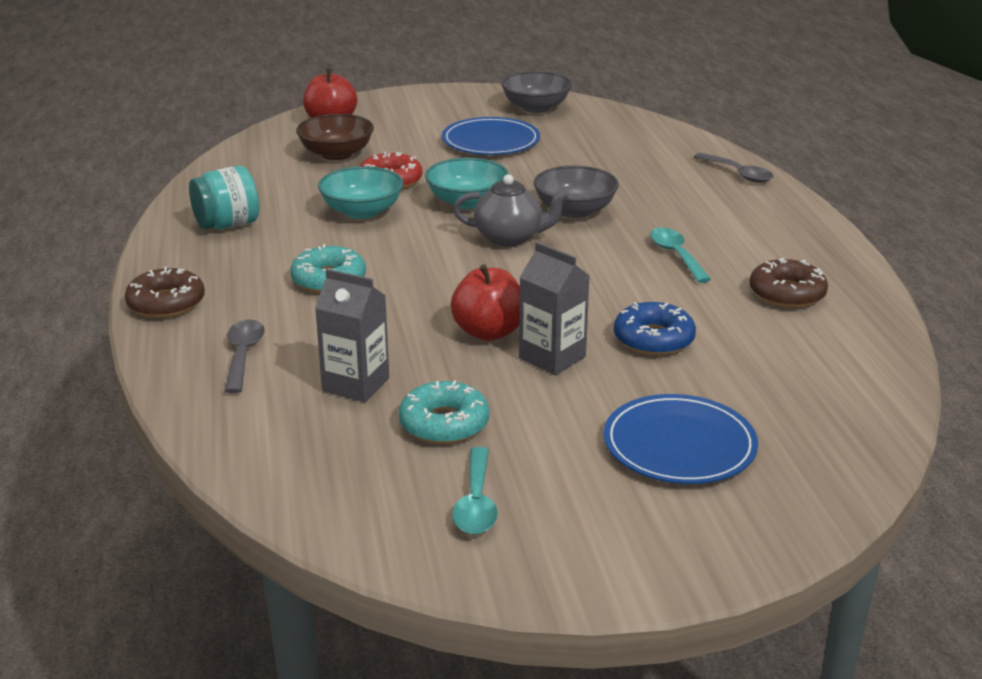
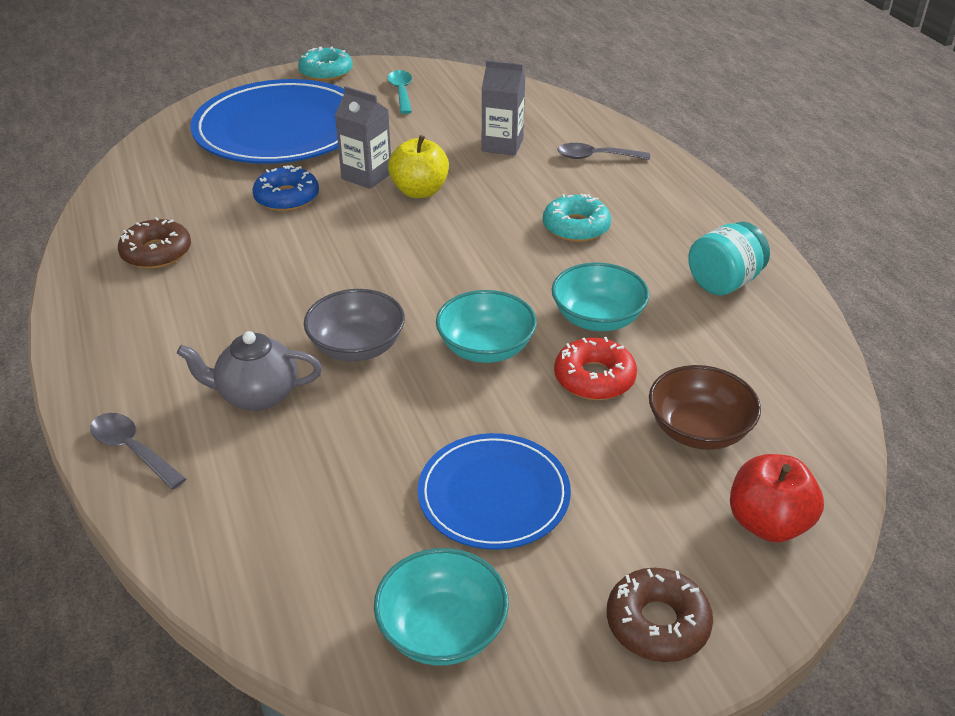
camera: 170 degrees right, 10 degrees up
brown donut [125,267,205,318] -> brown donut moved to [607,568,713,662]
grey spoon [224,320,265,393] -> grey spoon turned 105 degrees clockwise [557,143,650,160]
turquoise donut [399,381,490,444] -> turquoise donut moved to [298,46,353,81]
red apple [451,264,520,341] -> yellow apple [388,135,449,198]
grey teapot [453,174,569,247] -> grey teapot moved to [177,331,322,411]
grey bowl [501,71,572,113] -> turquoise bowl [374,548,509,665]
blue plate [604,394,758,484] -> blue plate [190,79,345,164], size x1.78
turquoise spoon [650,228,711,283] -> none

